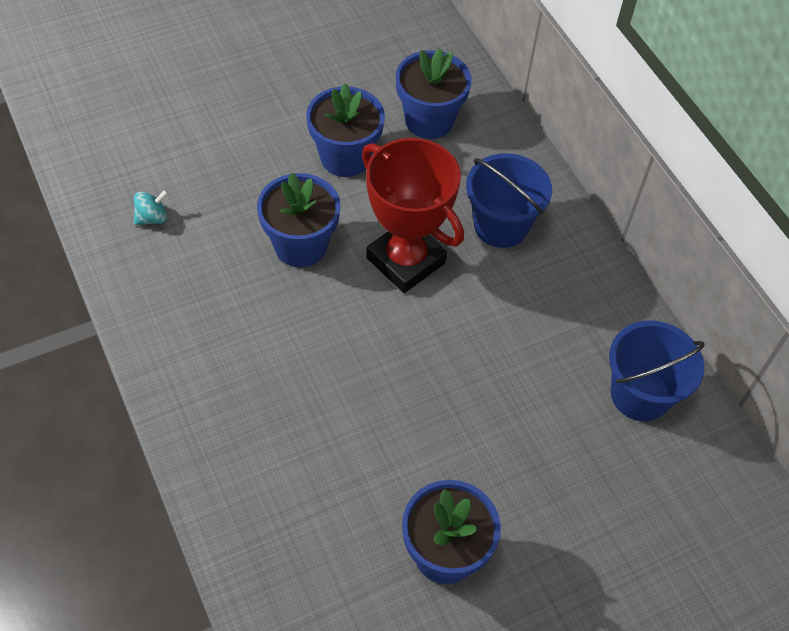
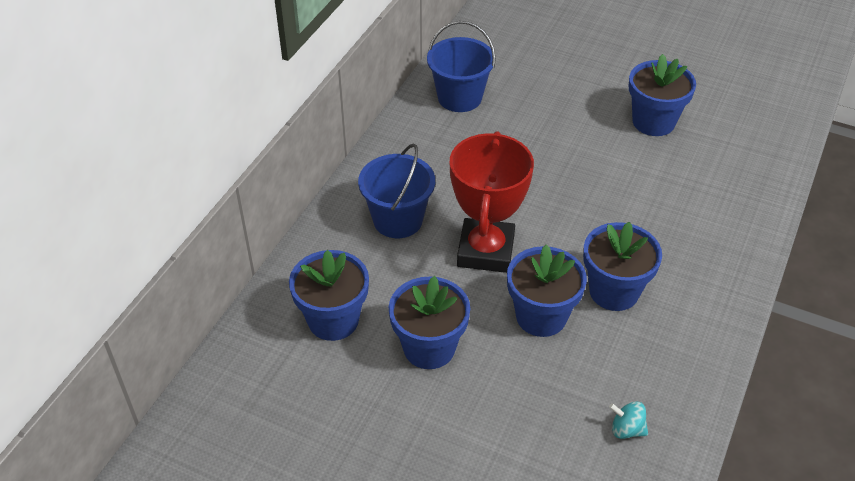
camera: 125 degrees left, 10 degrees down
none -> blue flower pot [583,222,662,311]

